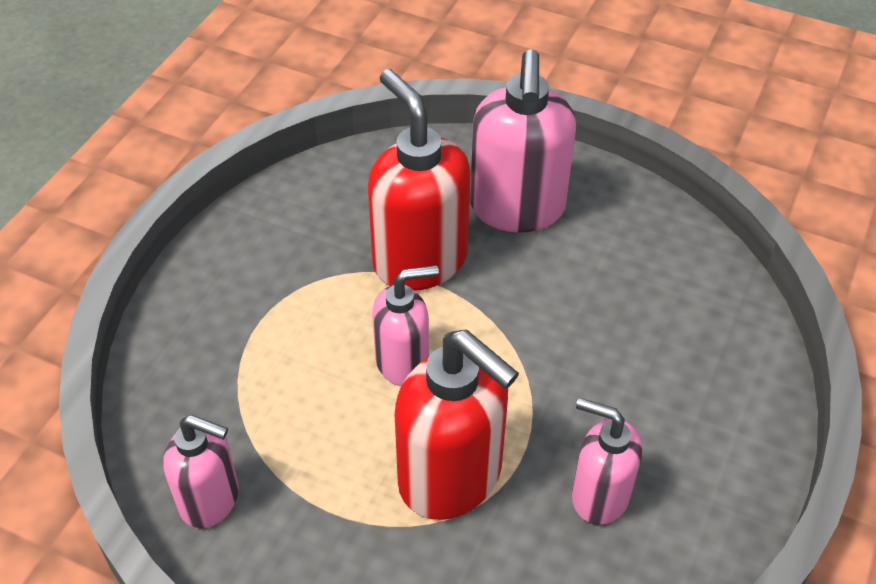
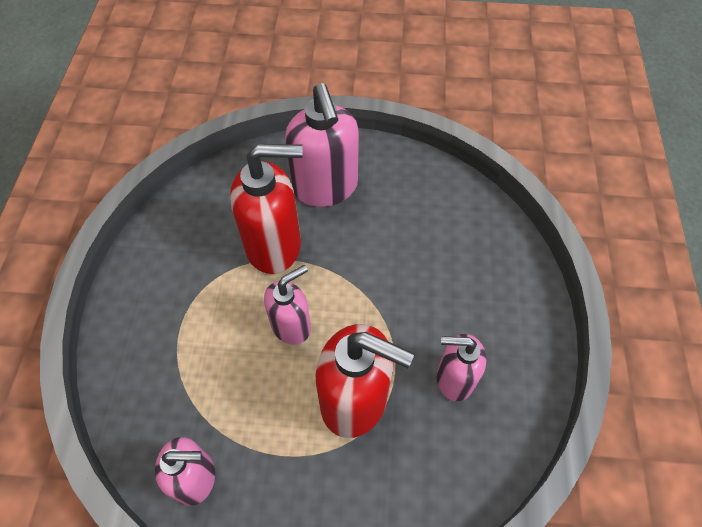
camera: 20 degrees left, 10 degrees up
red soap dispenser [368,69,471,291] -> red soap dispenser turned 135 degrees clockwise [230,144,303,274]

